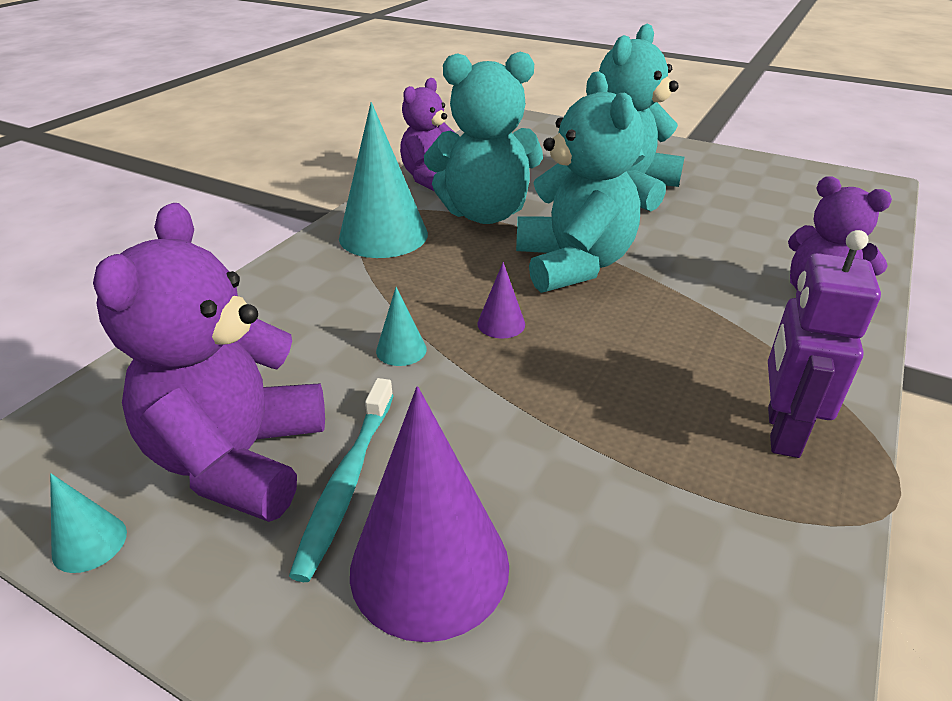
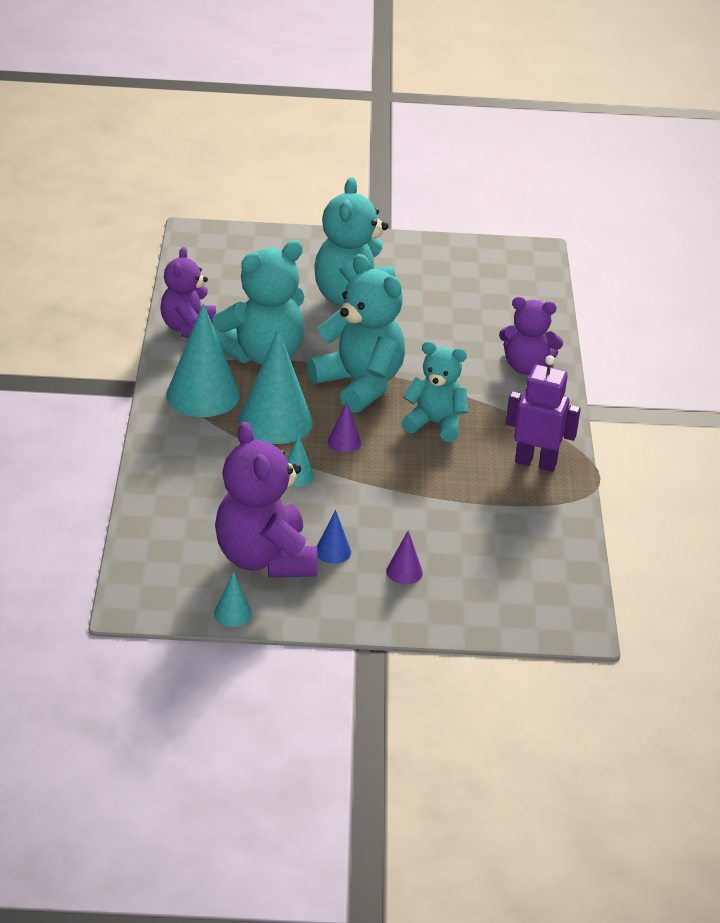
camera: 30 degrees left, 0 degrees up
turquoise toothbrush [289,378,393,582] -> blue cone [317,510,351,564]
purple cone [350,386,509,642] -> purple cone [386,530,423,584], size x0.45
purple robot [768,230,881,458] -> purple robot turned 120 degrees clockwise [506,355,581,472]
none -> turquoise cone [238,329,313,444]
none -> turquoise teddy bear [402,341,468,442]

